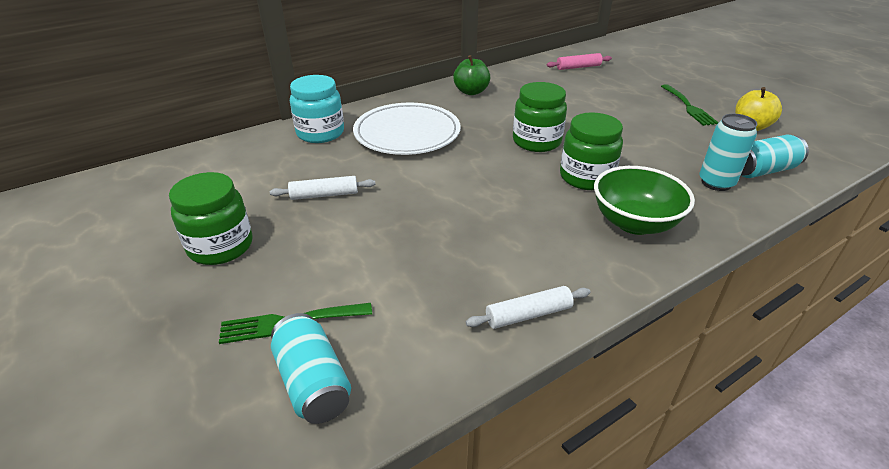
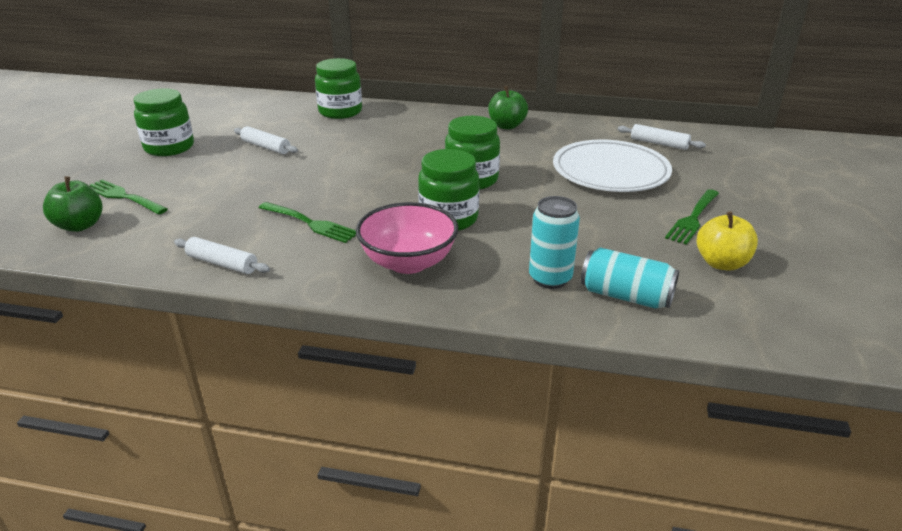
camera: 45 degrees right, 5 degrees down
turquoise can [271,313,351,424] -> green apple [43,177,103,232]
turquoise jar [290,75,344,143] -> green jar [315,58,362,119]
white plate [353,103,460,155] -> white plate moved to [553,140,672,192]
pink rolling pin [547,53,612,70] -> white rolling pin [618,124,706,150]
green bowl [594,166,695,235] -> pink bowl [356,202,458,274]
none -> green fork [259,202,356,243]

